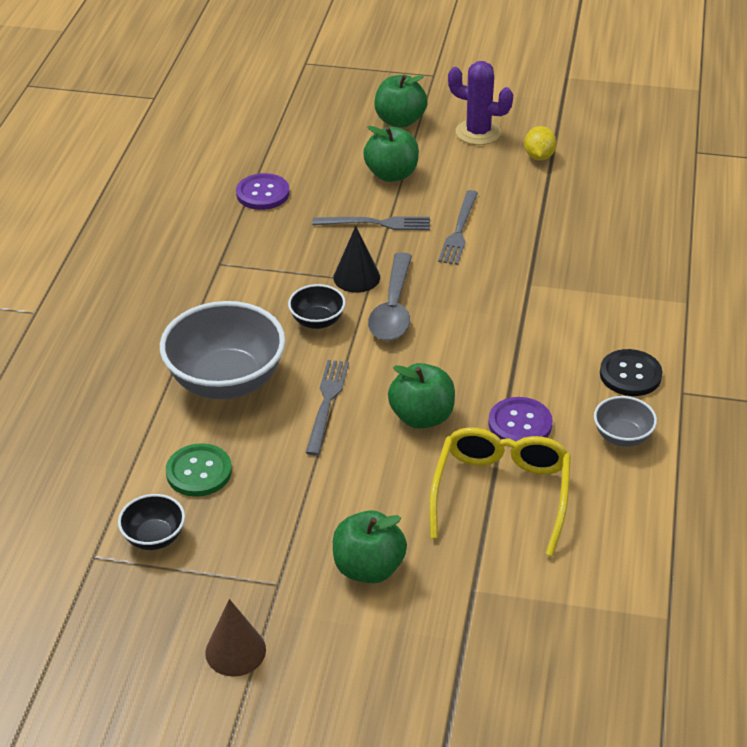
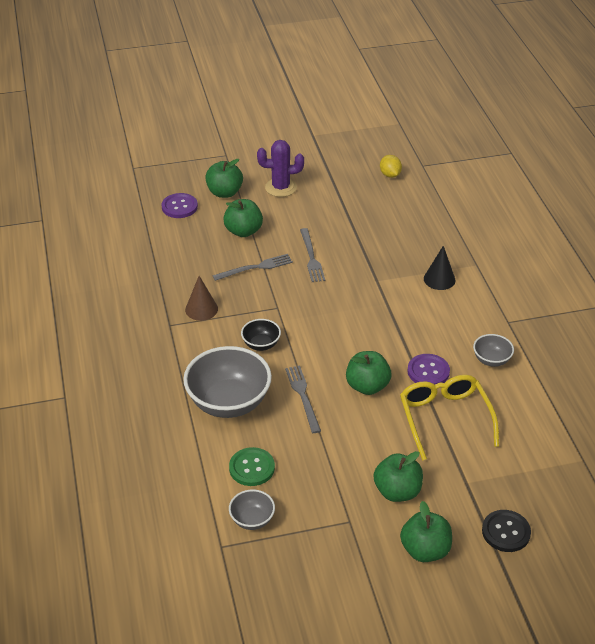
camera: 25 degrees left, 0 degrees up
black bowl [118,494,185,550] -> grey bowl [229,489,275,530]
brown cone [205,599,266,677] -> brown cone moved to [185,276,218,321]
purple button [236,173,290,210] -> purple button moved to [162,193,198,218]
black cone [333,226,380,293] -> black cone moved to [424,246,456,290]
grey spoon [368,252,412,341] -> none
yellow lemon [524,126,557,161] -> yellow lemon moved to [380,155,402,178]
black button [600,349,663,396] -> black button moved to [482,510,531,552]
none -> green apple [400,501,452,562]

